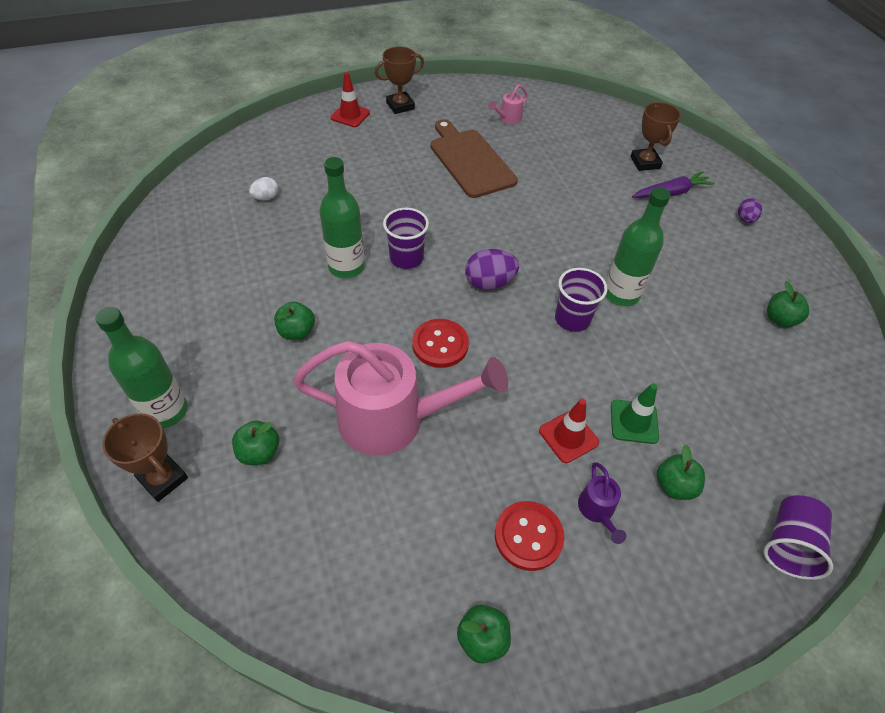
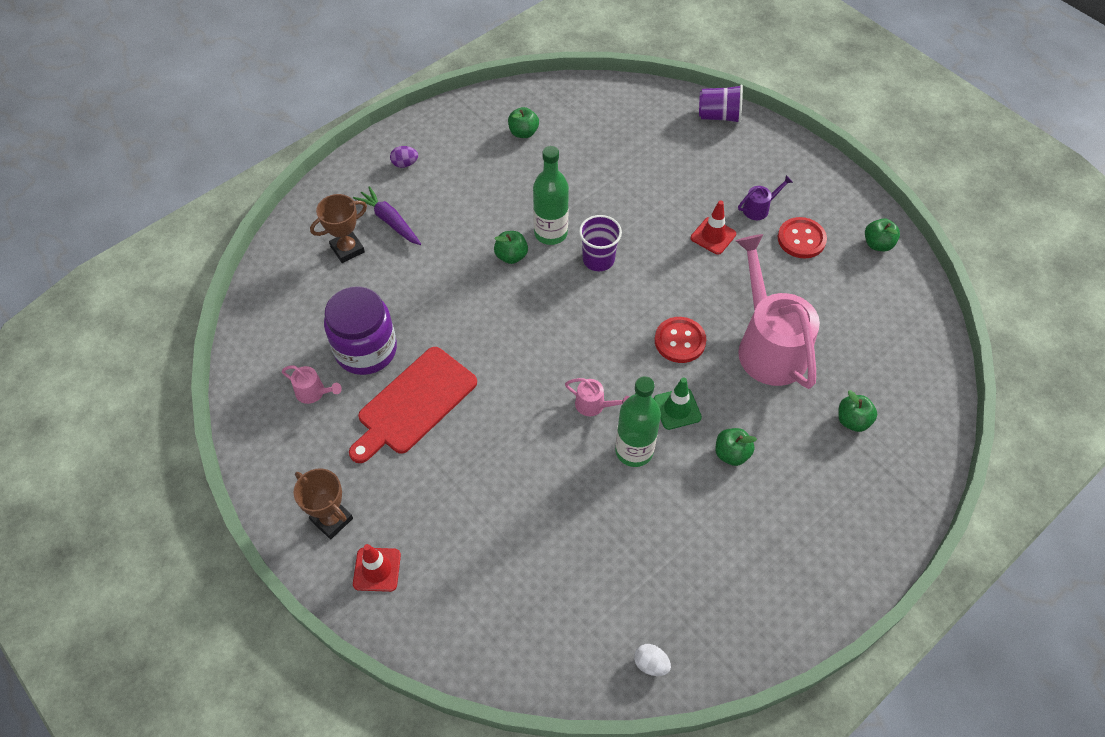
camera: 110 degrees left, 5 degrees up
green bottle [95,307,188,428] -> none
brown trophy [102,413,188,502] -> none
white egg [249,177,279,201] -> white egg moved to [634,644,671,676]
purple cup [383,208,429,269] -> pink watering can [565,378,629,416]
brown cutting board [430,119,518,198] -> red cutting board [349,347,477,463]
purple egg [465,249,519,290] -> none
green traffic cone [611,383,659,444] -> green traffic cone moved to [654,377,702,430]
green apple [657,445,705,500] -> green apple moved to [494,231,528,264]
none -> purple jar [324,286,397,375]

